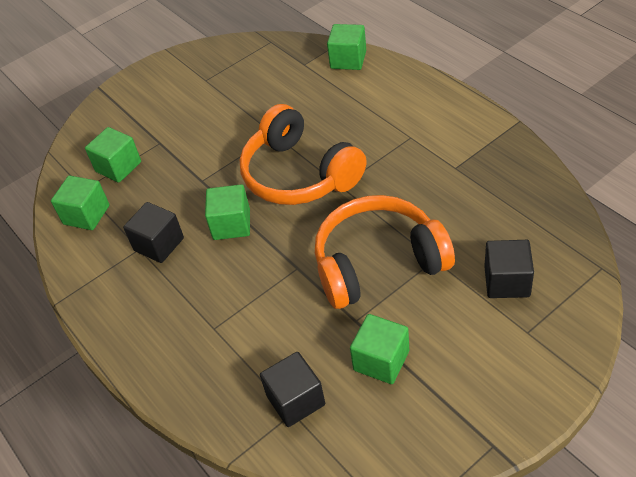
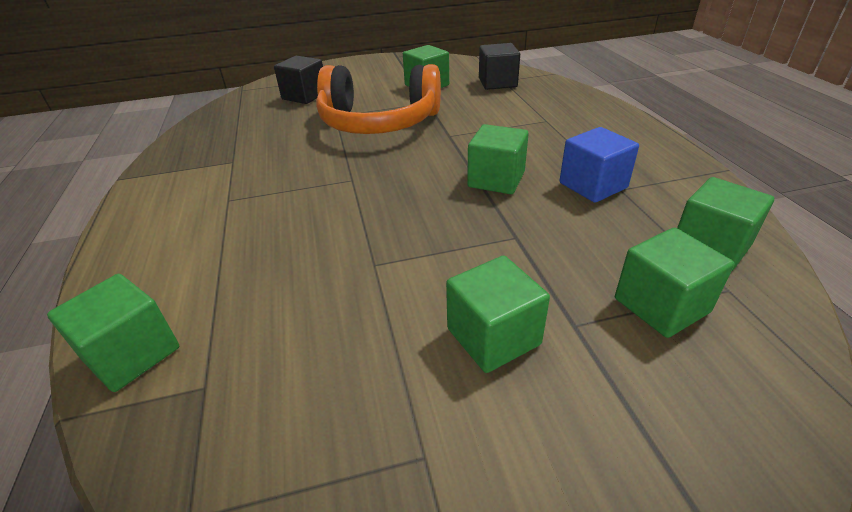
camera: 160 degrees left, 10 degrees down
black cube [123,202,184,263] -> blue cube [559,127,639,203]
orange headphones [240,104,367,205] -> none
none -> green cube [446,256,550,373]

